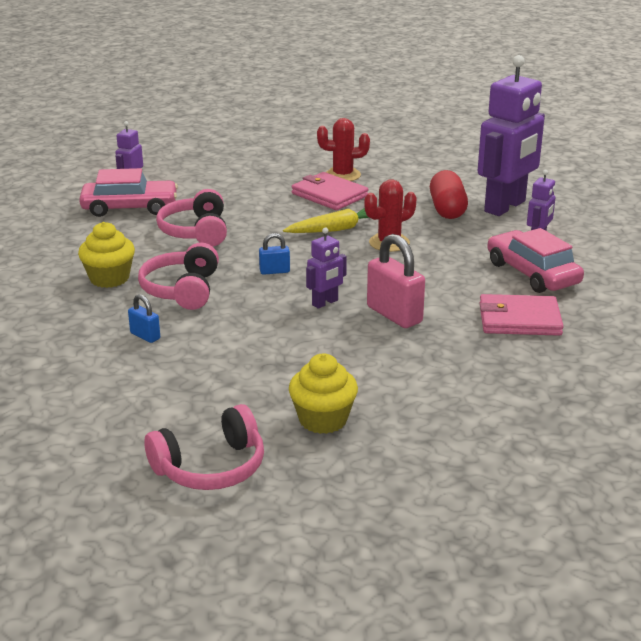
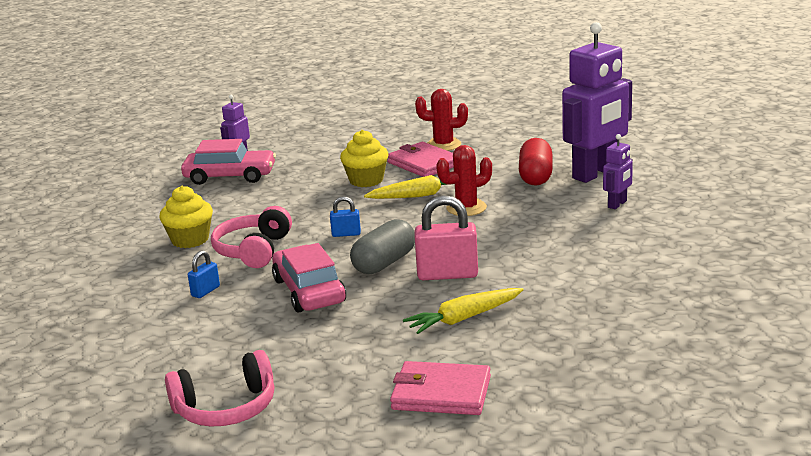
camera: 10 degrees right, 5 degrees down
blue padlock [128,294,160,343] -> blue padlock turned 75 degrees clockwise [188,251,220,298]
pink headphones [156,189,227,246] -> none
yellow cupcake [289,354,358,434] -> yellow cupcake moved to [340,130,388,187]
purple robot [306,228,347,309] -> grey capsule [350,219,415,274]
pink padlock [367,234,425,328] -> pink padlock turned 60 degrees counterclockwise [415,195,478,280]
pink wallet [480,294,564,336] -> pink wallet moved to [390,361,491,415]
pink car [487,228,584,293] -> pink car moved to [272,243,346,312]
none -> yellow carrot [403,288,524,334]

